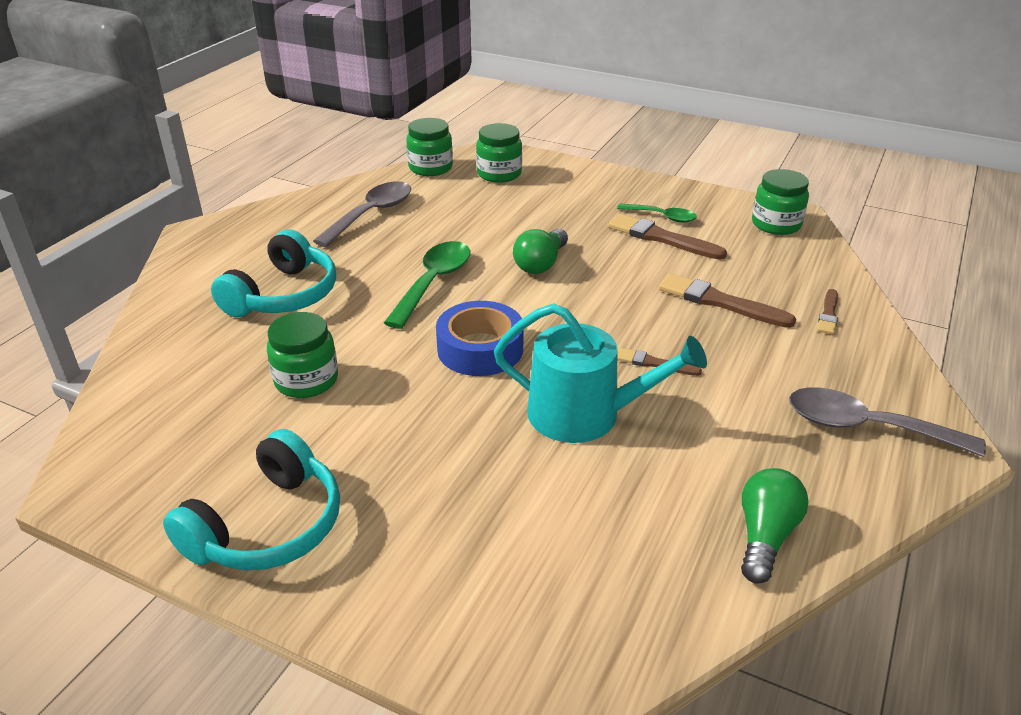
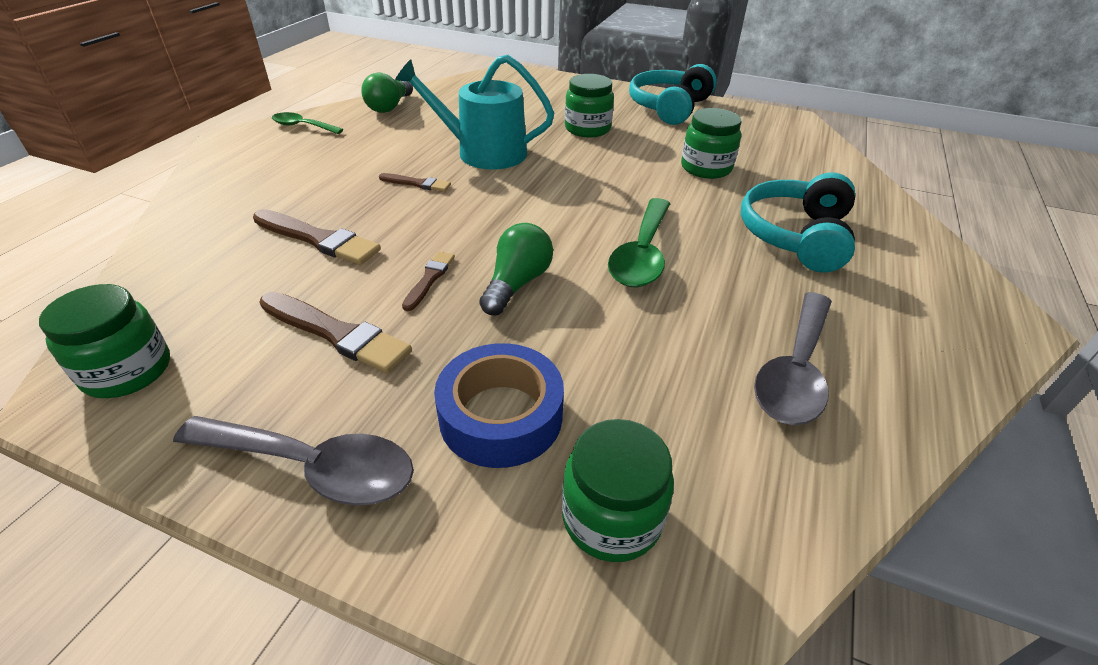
camera: 175 degrees right, 5 degrees up
green jar [406,118,453,176] -> green jar moved to [565,74,614,137]
blue tape [436,301,524,376] -> blue tape moved to [434,343,564,468]
green spoon [617,204,697,223] -> green spoon moved to [272,112,343,134]
grey spoon [789,387,986,457] -> grey spoon moved to [173,416,414,505]
brown brush [817,289,838,334] -> brown brush moved to [402,251,455,311]

